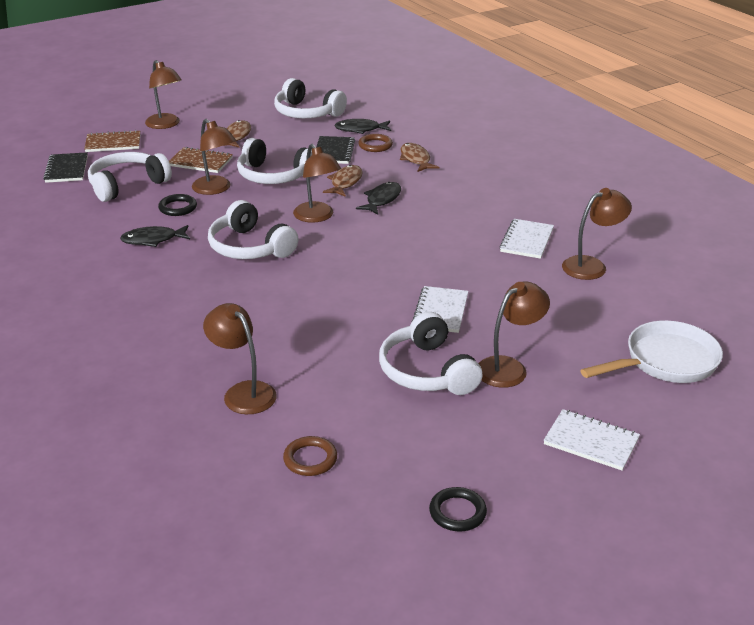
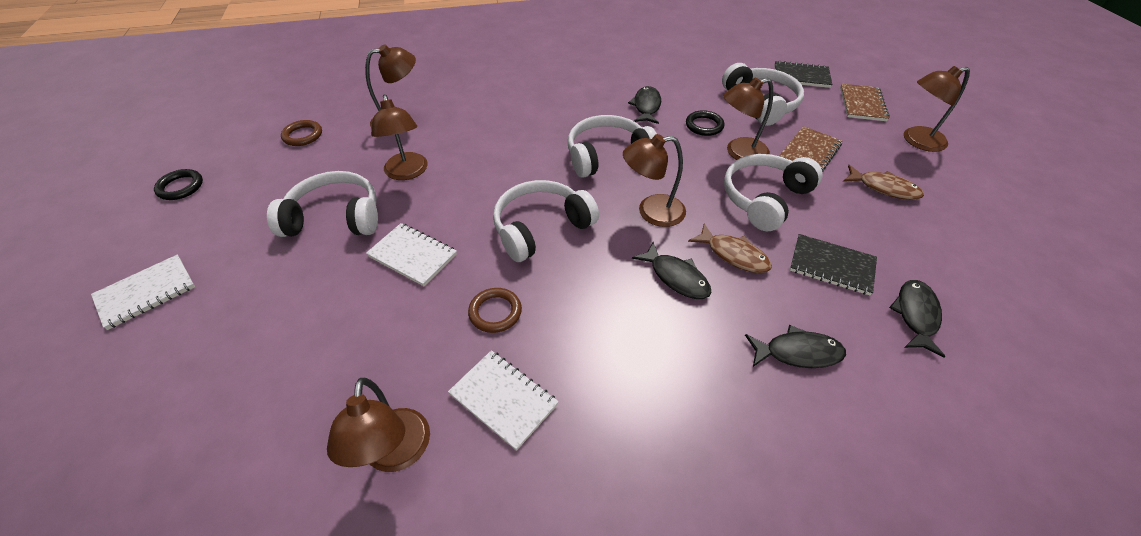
camera: 110 degrees right, 15 degrees up
white headphones [274,78,347,118] -> white headphones moved to [493,180,599,262]
brown ring [358,134,393,152] -> brown ring moved to [468,288,522,333]
brown fish [400,143,439,172] -> black fish [745,325,846,368]
brown lamp [478,282,550,388] -> brown lamp moved to [371,94,428,180]
white pan [580,320,723,383] -> none

